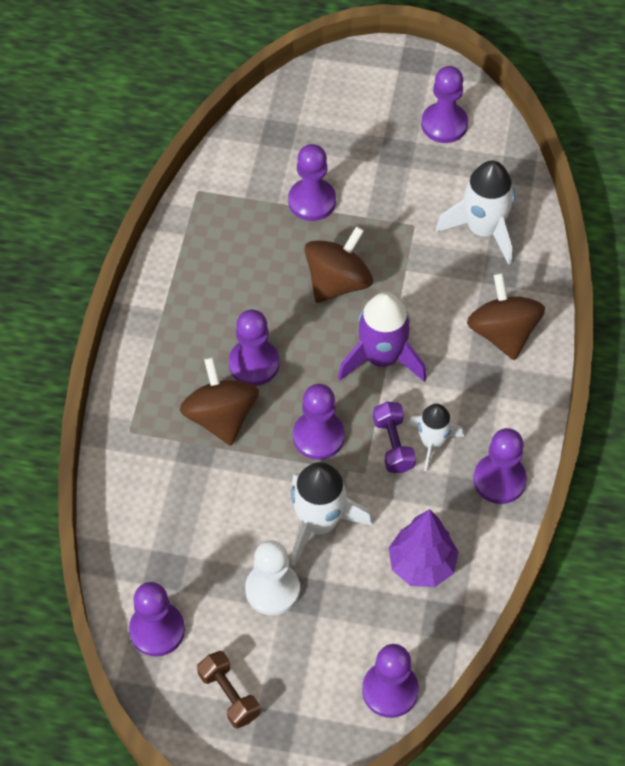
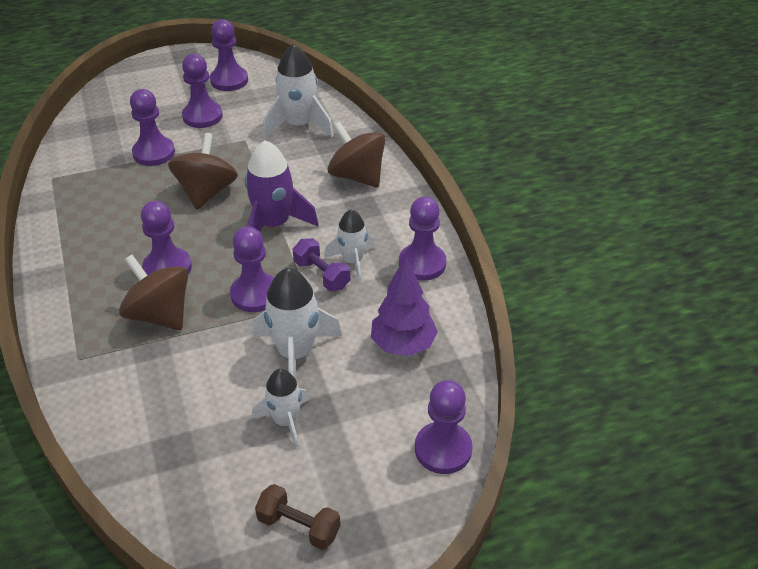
camera: 30 degrees left, 15 degrees down
purple pawn [129,582,185,657] -> purple pawn moved to [182,54,223,128]
white pawn [245,540,300,615] -> white rocket [252,369,309,448]

